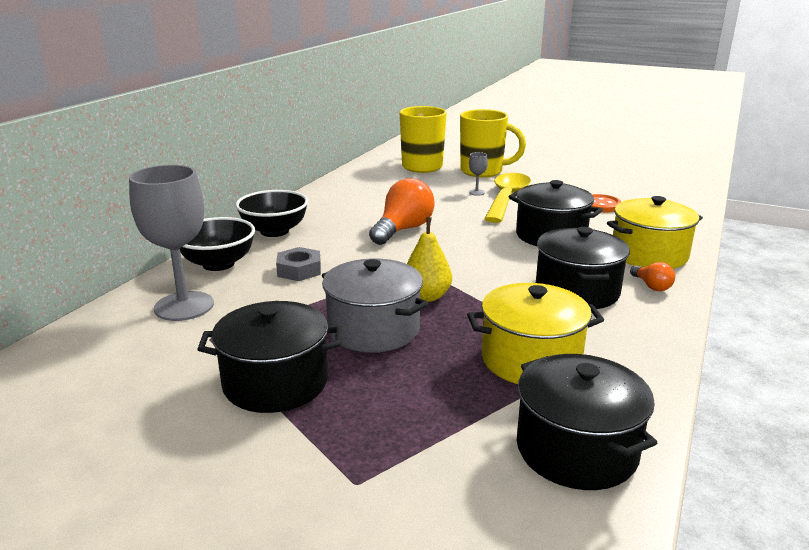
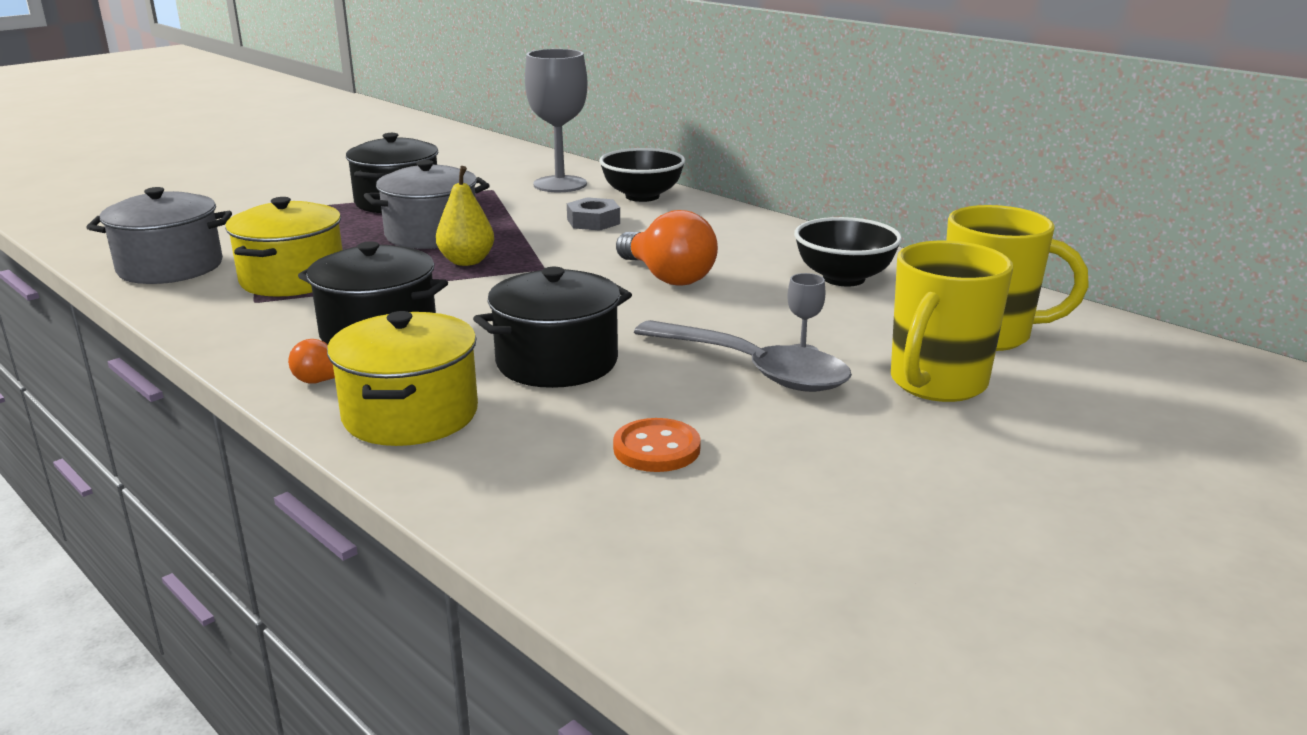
camera: 110 degrees right, 0 degrees up
black bowl [235,190,308,237] -> black bowl moved to [794,217,902,286]
yellow spoon [485,173,531,223] -> grey spoon [634,320,852,392]
black pot [517,354,657,490] -> grey pot [86,187,232,284]

